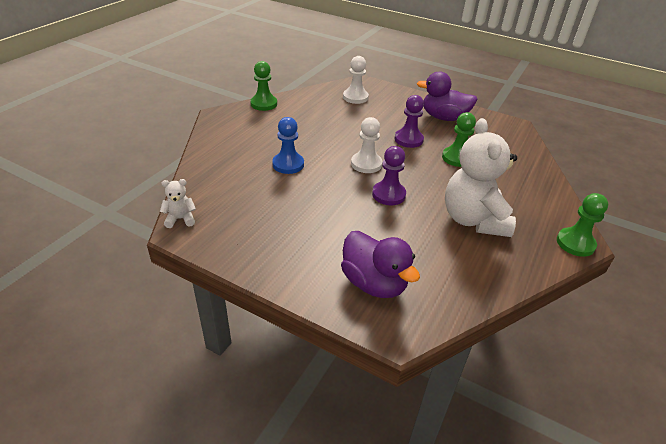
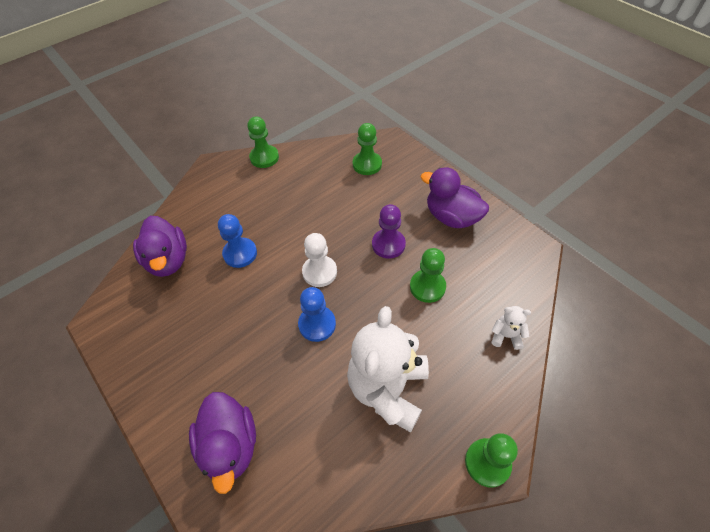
camera: 25 degrees right, 15 degrees up
white teddy bear [160,179,196,228] -> white teddy bear moved to [491,306,531,350]
white pawn [343,56,369,104] -> green pawn [353,123,382,175]
purple pawn [372,146,406,205] -> blue pawn [298,287,336,342]
none -> purple duck [133,216,187,277]

